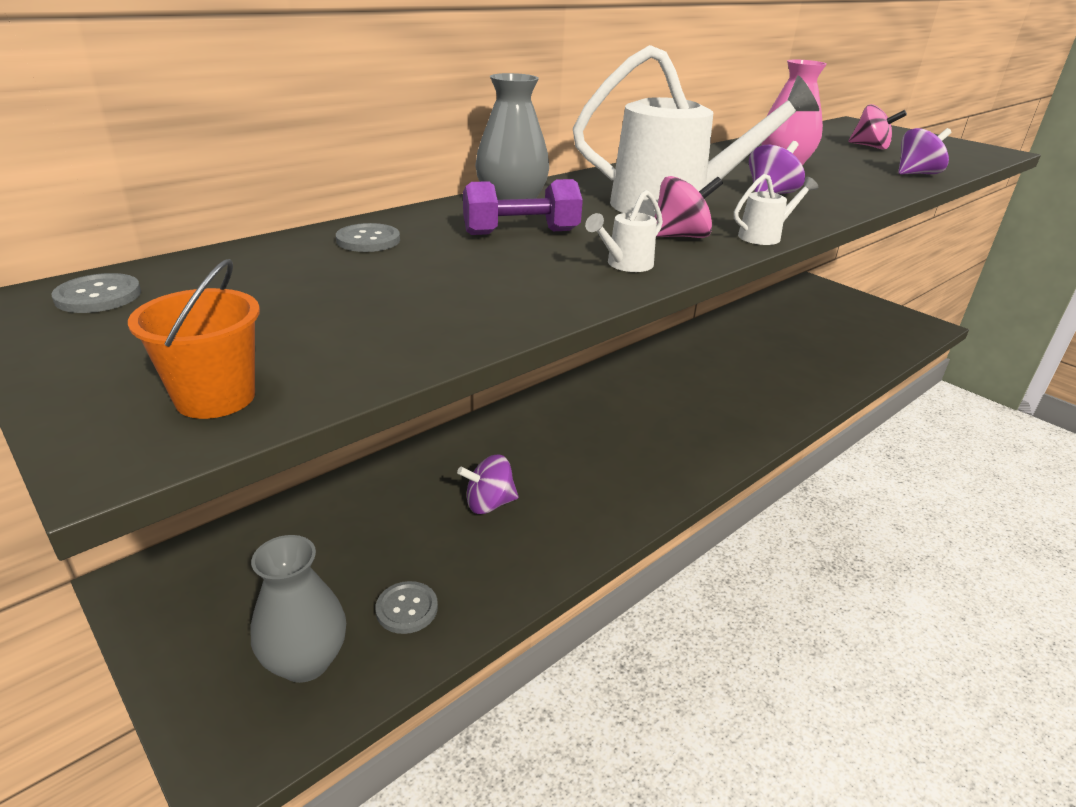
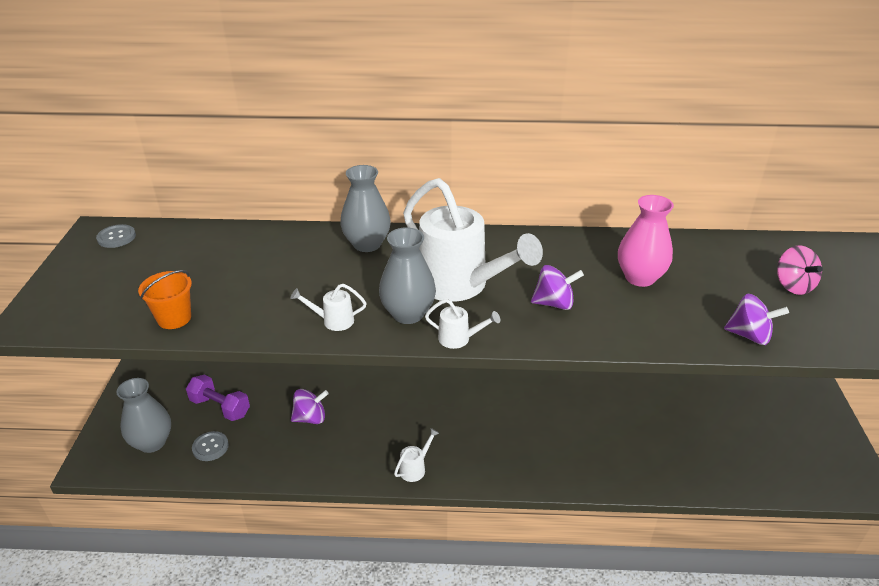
camera: 45 degrees right, 5 degrees up
orange bucket [128,259,260,419] -> orange bucket moved to [138,270,192,329]
grey button [336,223,400,252] -> none
purple spinning top [457,454,518,514] -> purple spinning top turned 135 degrees clockwise [291,389,329,424]
purple dumbbell [463,179,583,235] -> purple dumbbell moved to [186,375,250,421]
pink spinning top [654,176,723,238] -> grey vase [379,227,436,324]
none -> white watering can [394,428,439,482]

